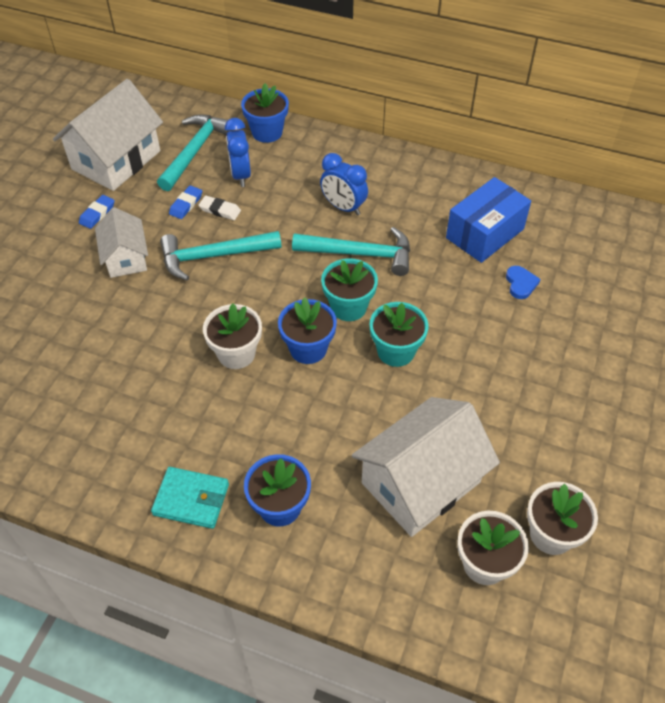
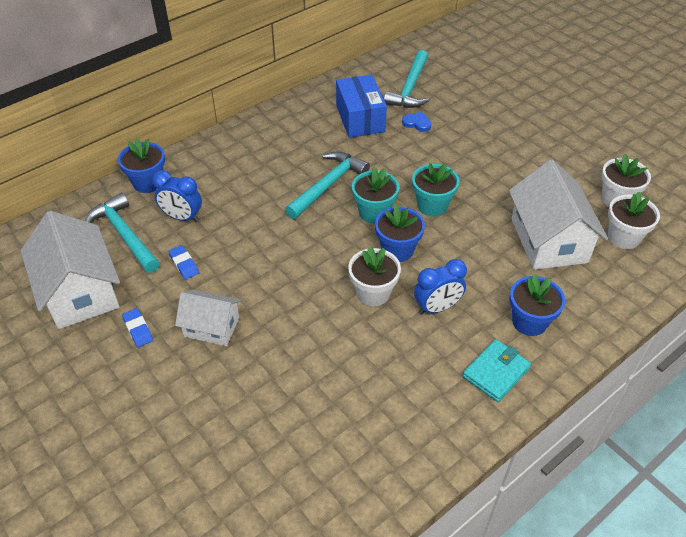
camera: 60 degrees left, 5 degrees down
turquoise hammer [160,231,282,280] -> turquoise hammer moved to [384,50,429,108]
white eraser [199,195,241,220] -> none
blue clock [320,153,368,216] -> blue clock moved to [414,259,467,315]

